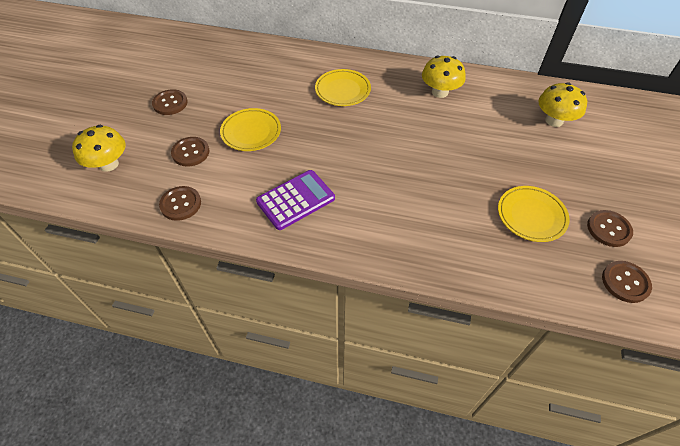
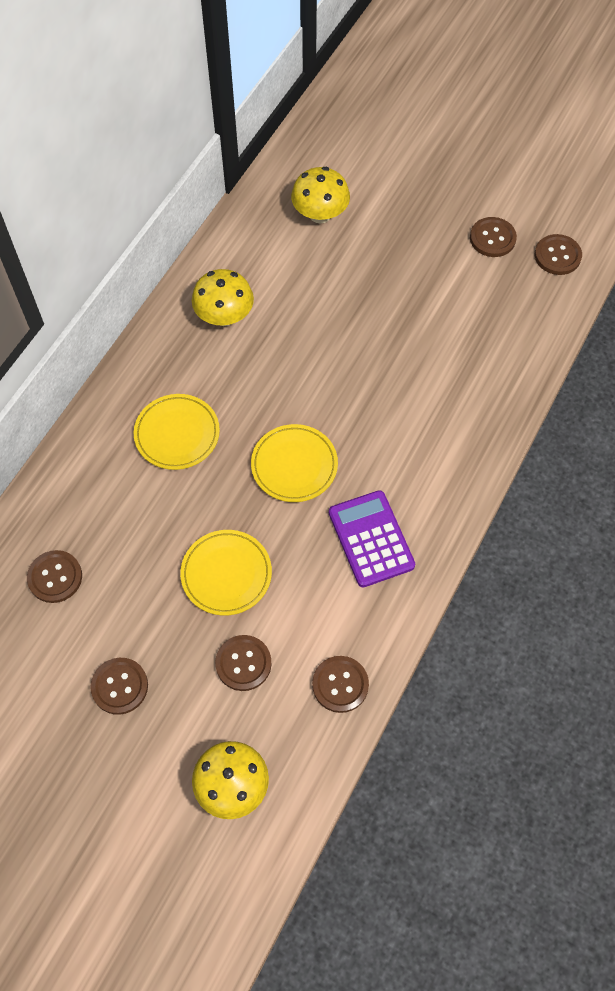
camera: 75 degrees left, 10 degrees up
yellow plate [498,186,570,242] -> yellow plate moved to [251,424,338,502]
none -> brown button [27,550,82,603]

